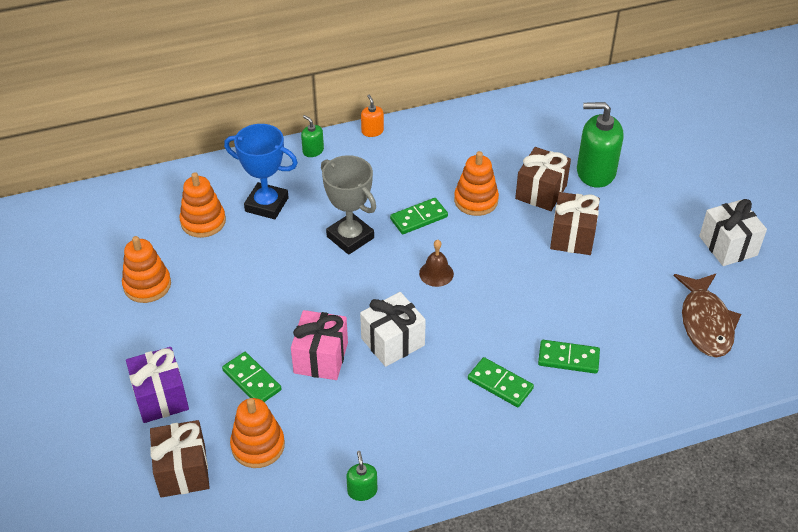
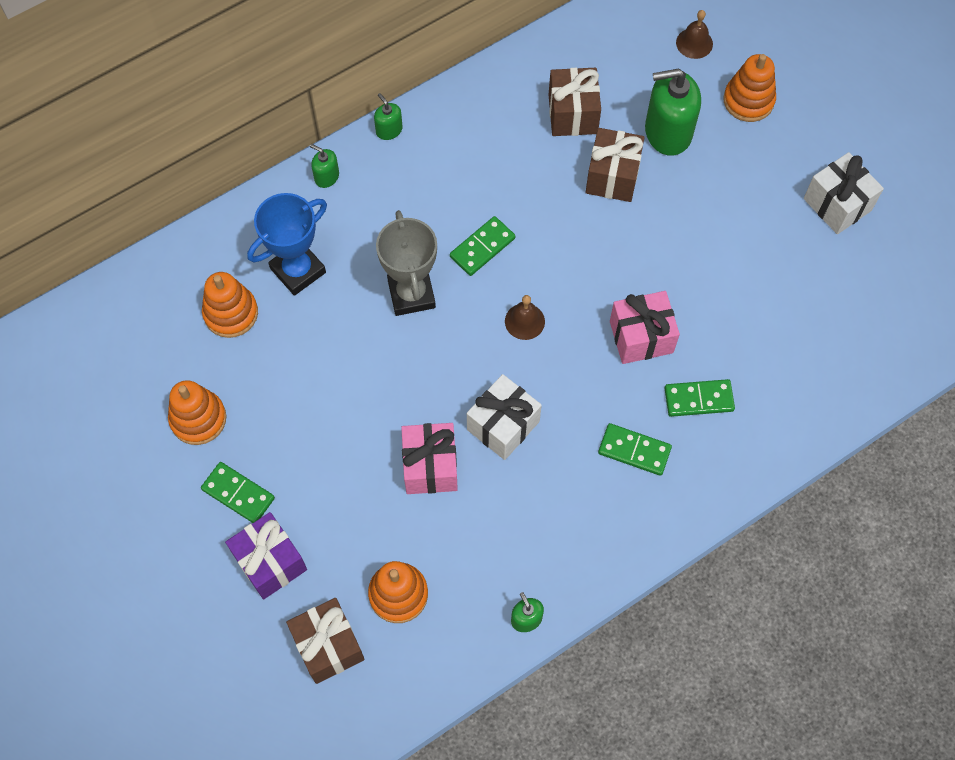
camera: 15 degrees left, 20 degrees up
green domino [222,352,282,402] -> green domino moved to [201,462,275,523]
blue trophy [224,124,298,219] -> blue trophy turned 45 degrees counterclockwise [247,193,327,296]
grey trophy [321,155,376,255] -> grey trophy turned 45 degrees clockwise [376,210,437,316]
orange soap dispenser [361,94,384,137] -> green soap dispenser [374,93,403,140]
orange stacking toy [454,151,499,216] -> orange stacking toy moved to [723,54,776,122]
brown gift [550,192,600,255] -> brown gift moved to [549,68,601,136]
brown fish [674,274,741,357] -> none
none -> pink gift [610,291,680,364]
none -> brown bell [676,10,713,59]

